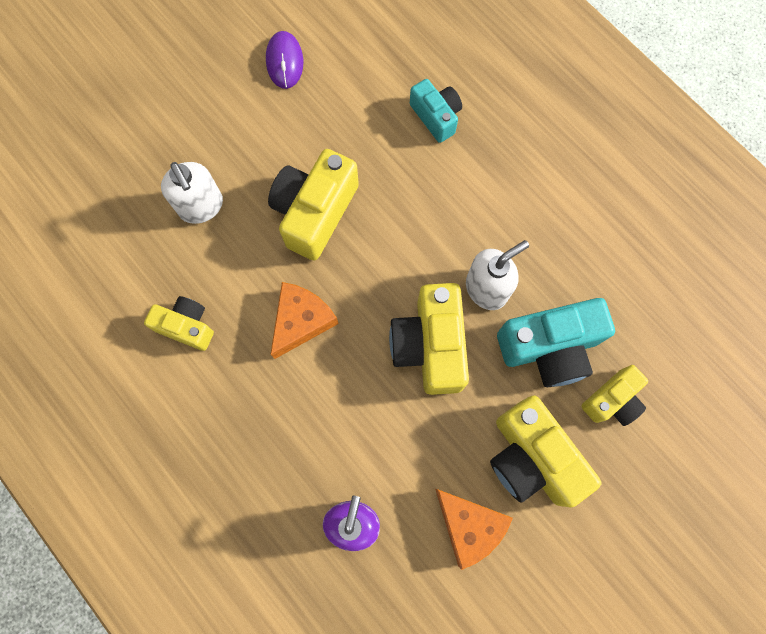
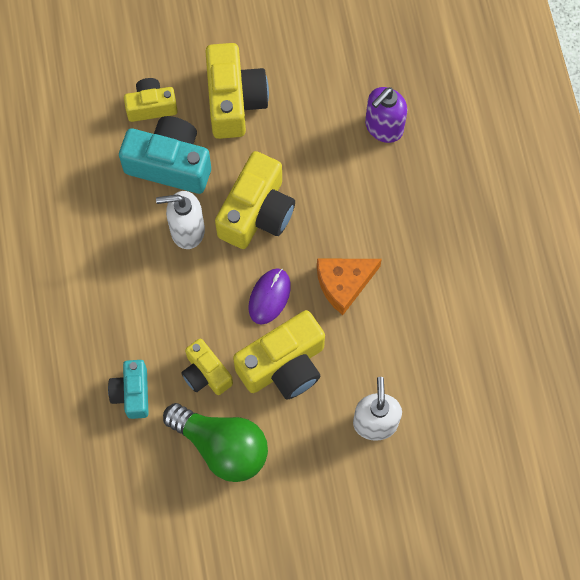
camera: 150 degrees left, 5 degrees down
yellow camera [144,296,214,351] -> yellow camera moved to [182,339,233,395]
purple mouse [266,31,303,89] -> purple mouse moved to [249,268,291,325]
orange cheese [435,489,513,570] -> none
none -> green light bulb [163,403,268,482]

